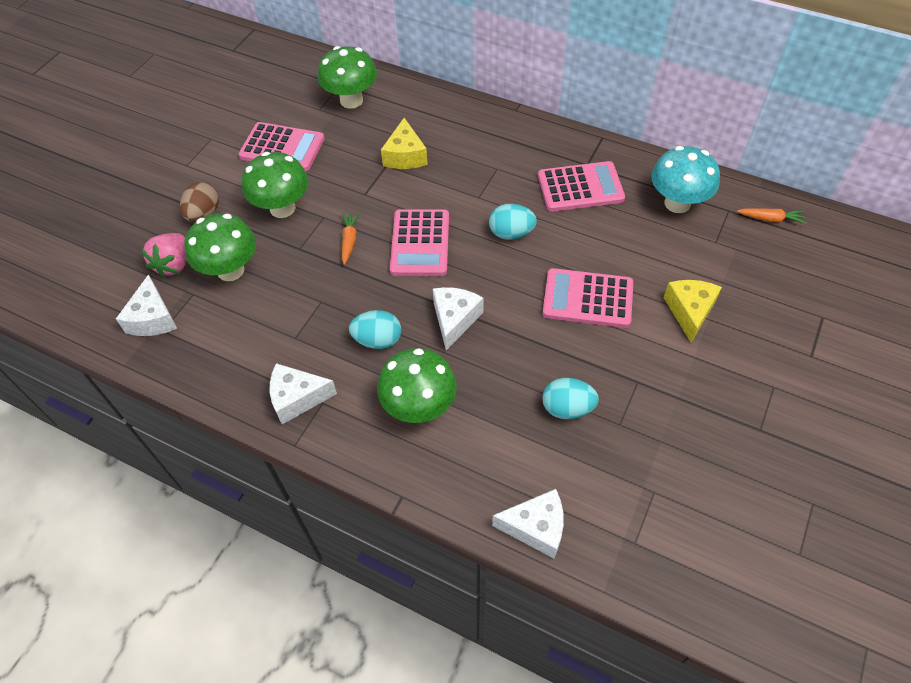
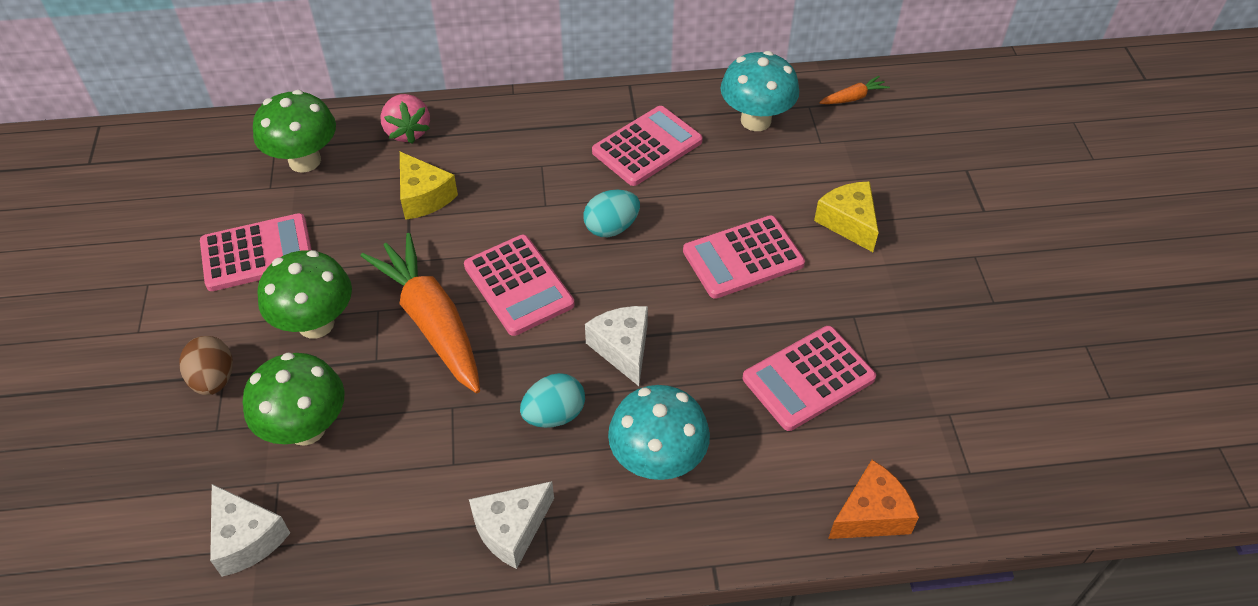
camera: 35 degrees left, 5 degrees down
pink strawberry [141,233,187,278] -> pink strawberry moved to [380,94,430,144]
orange carrot [342,213,359,265] -> orange carrot [361,233,480,393], size x2.38
green mushroom [377,348,457,423] -> turquoise mushroom [608,385,710,480]
white cheese [492,489,564,559] -> orange cheese [828,460,919,539]
turquoise egg [542,378,599,419] -> pink calculator [743,326,876,431]

